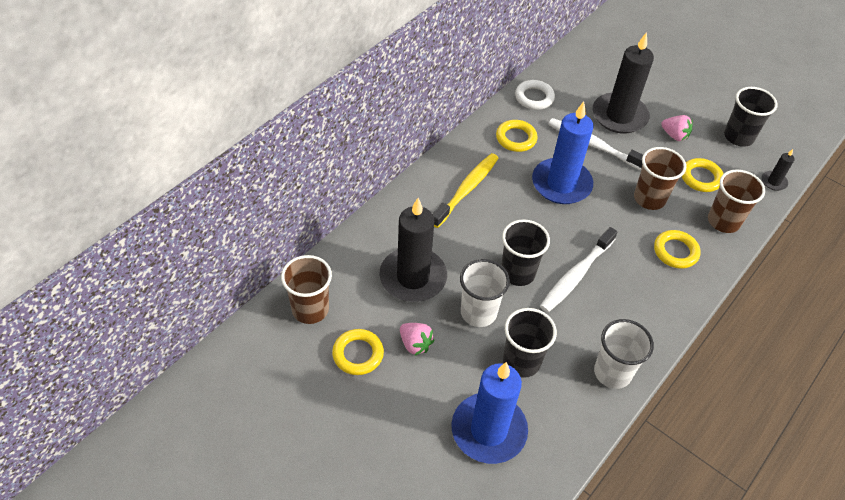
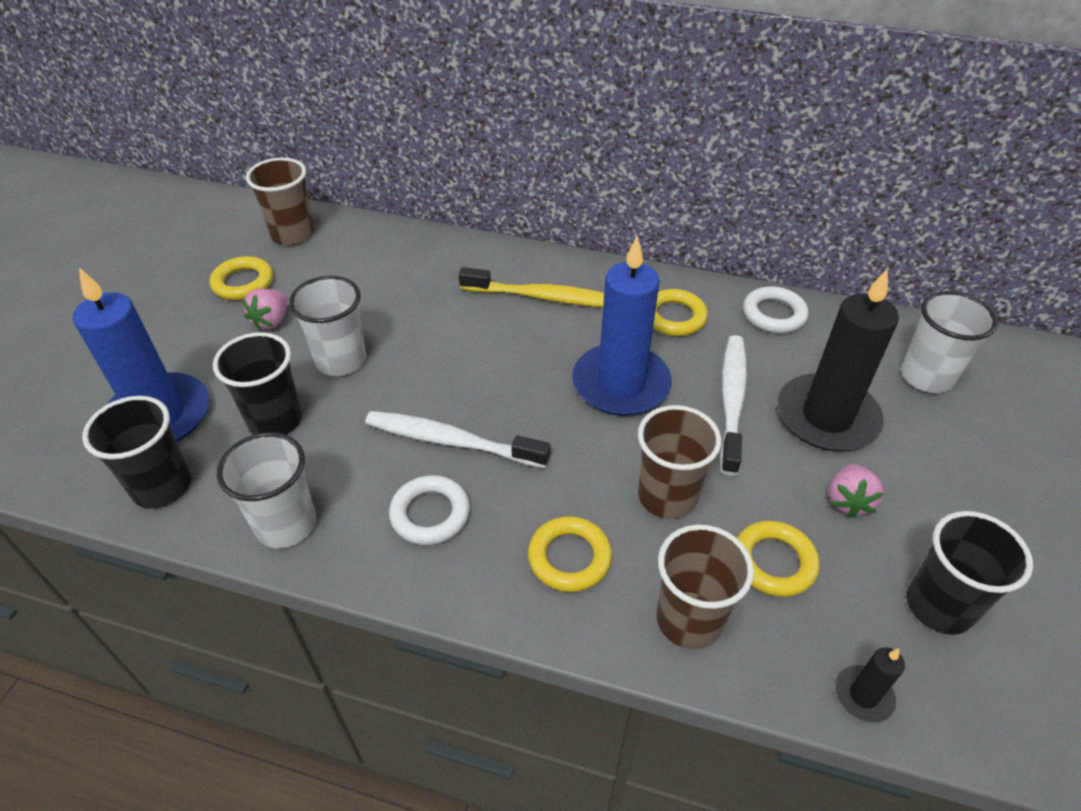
camera: 70 degrees right, 5 degrees down
black candle [379,198,447,302] -> none
black cup [501,219,550,286] -> black cup moved to [82,396,191,509]
none -> white ring [389,475,470,545]
none -> white cup [901,291,998,393]

